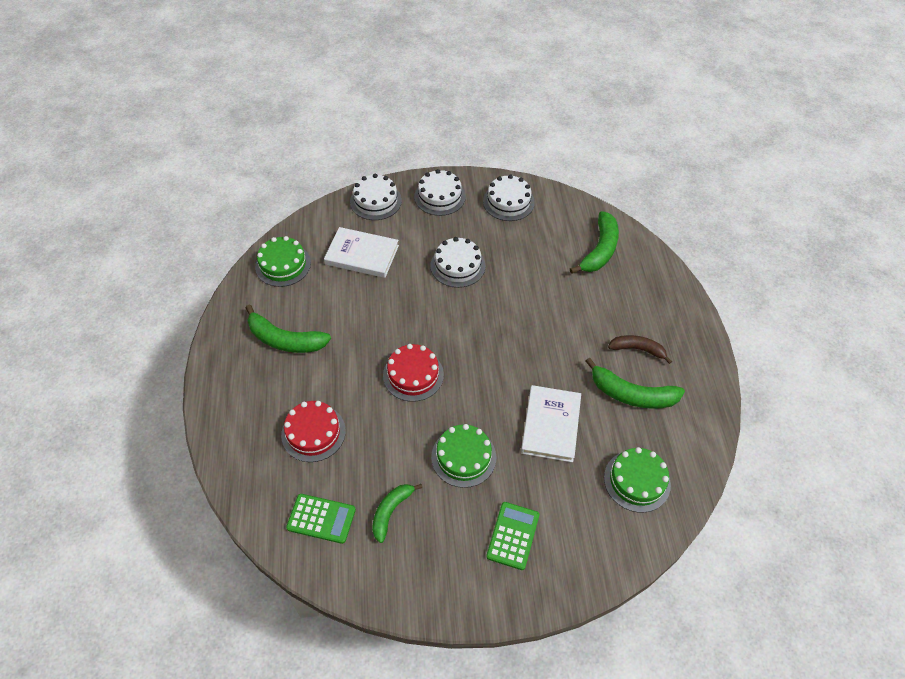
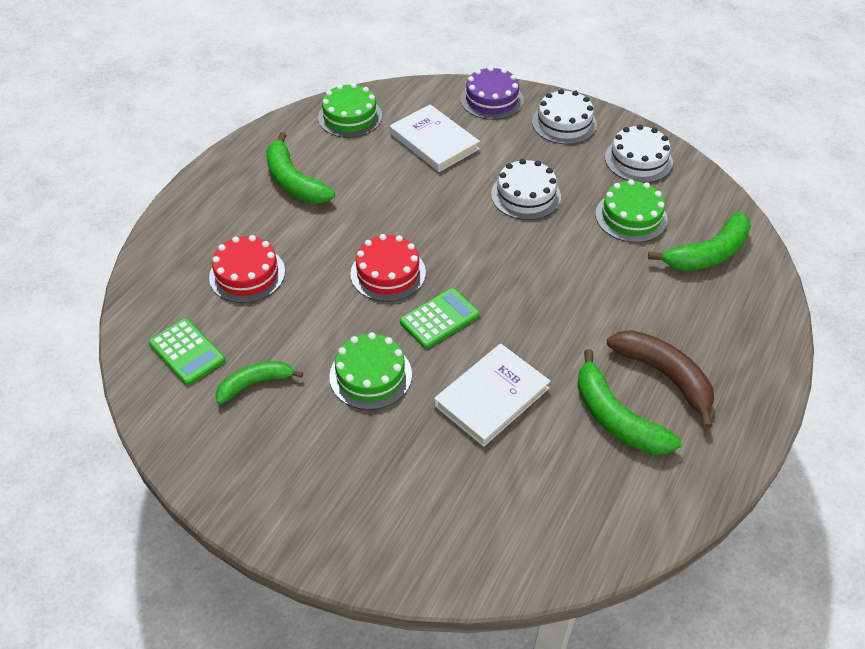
camera: 35 degrees right, 5 degrees down
white cake [350,174,402,220] -> purple cake [460,66,524,120]
green calculator [486,502,539,570] -> green calculator moved to [400,288,479,349]
green cake [604,447,671,513] -> green cake moved to [595,179,668,243]
brown banana [608,335,672,364] -> brown banana [607,330,714,429], size x1.54

